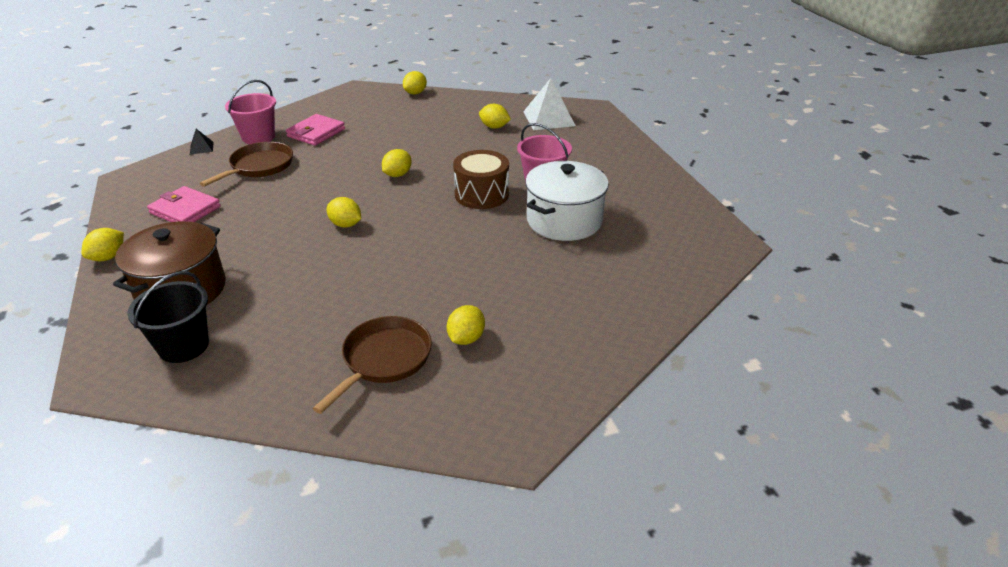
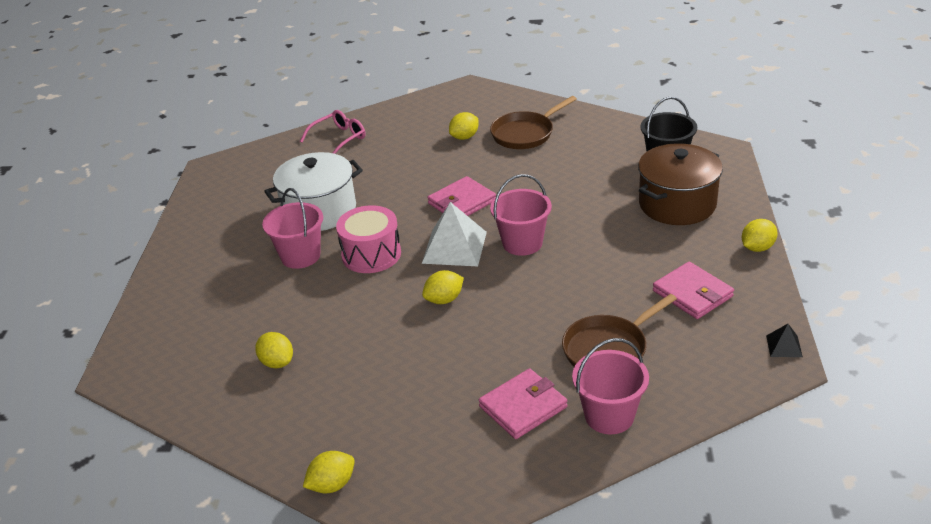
camera: 155 degrees left, 0 degrees up
black pyramid [190,129,213,155] -> black pyramid moved to [766,324,803,357]
yellow lemon [327,197,361,228] -> pink bucket [490,174,552,256]
brown drum [453,150,509,209] -> pink drum [336,205,401,273]
white pyramid [523,78,576,130] -> white pyramid moved to [422,202,487,266]
none -> pink glasses [300,110,365,154]
none -> pink wallet [427,176,496,216]

